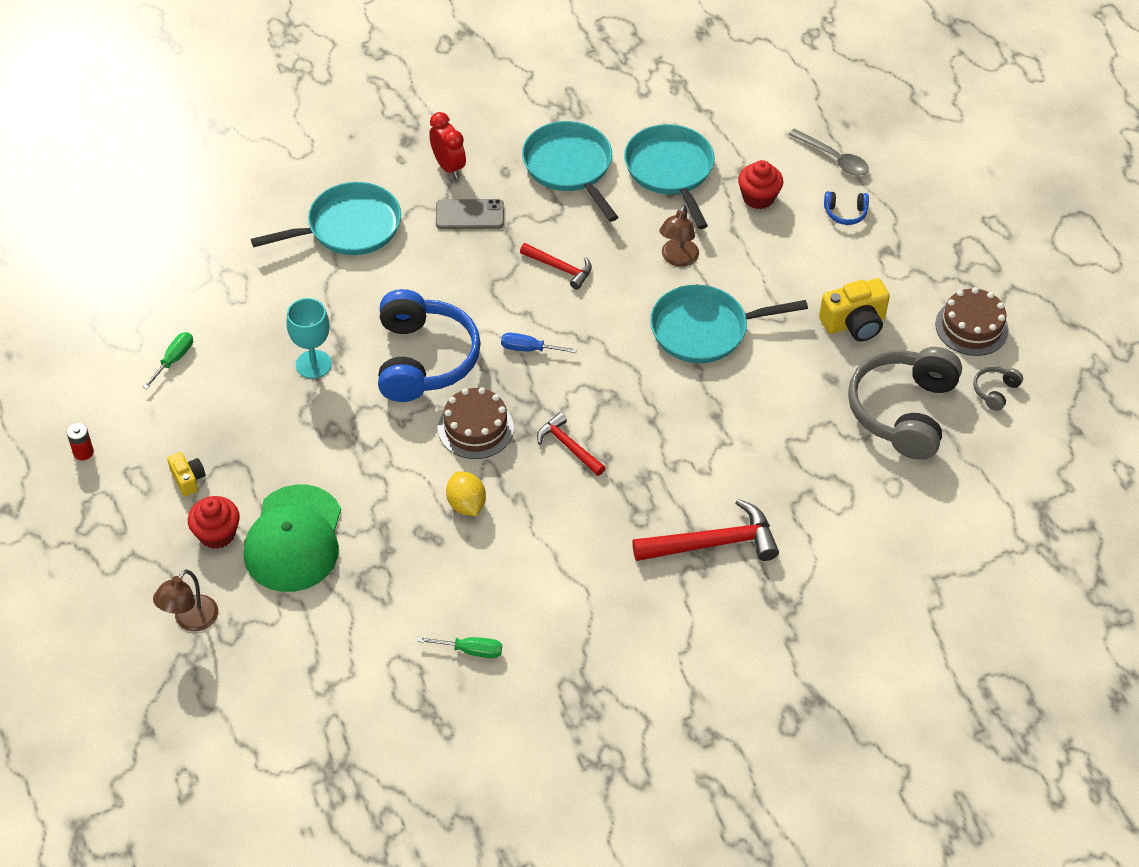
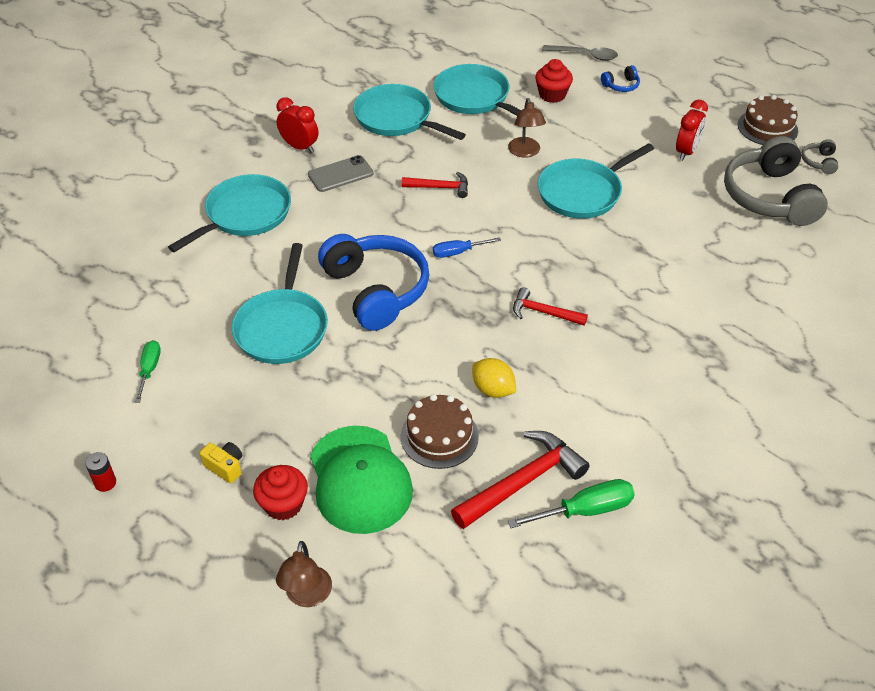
camera: 25 degrees left, 5 degrees down
turquoise goblet [286,298,332,379] -> turquoise pan [232,243,328,364]
green screwdriver [417,637,502,658] -> green screwdriver [508,479,635,528], size x1.52
brown cake [438,387,514,459] -> brown cake moved to [401,394,479,469]
red hammer [632,499,779,561] -> red hammer moved to [451,431,590,529]
yellow camera [819,278,890,341] -> red clock [676,100,708,161]

